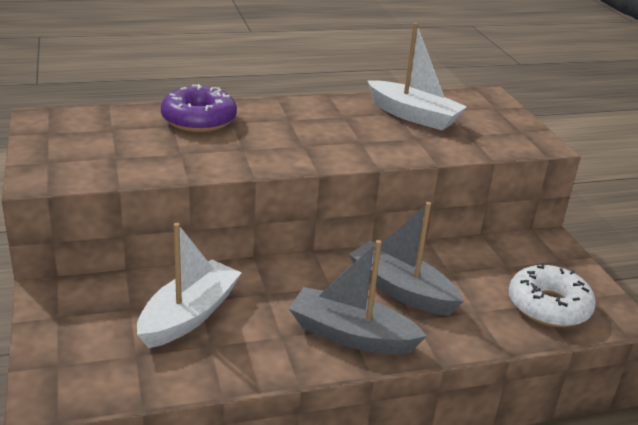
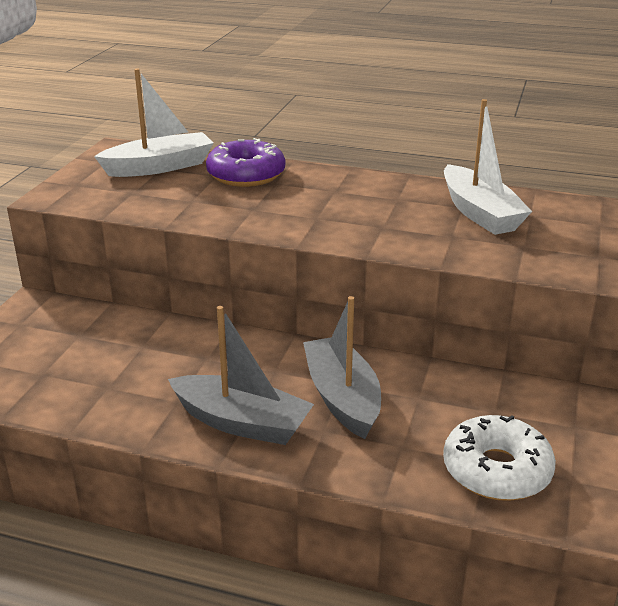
camera: 35 degrees right, 0 degrees up
white boat [137,223,242,348] -> white boat moved to [94,69,214,177]
grey boat [289,240,427,354] -> grey boat turned 150 degrees clockwise [168,306,314,445]

